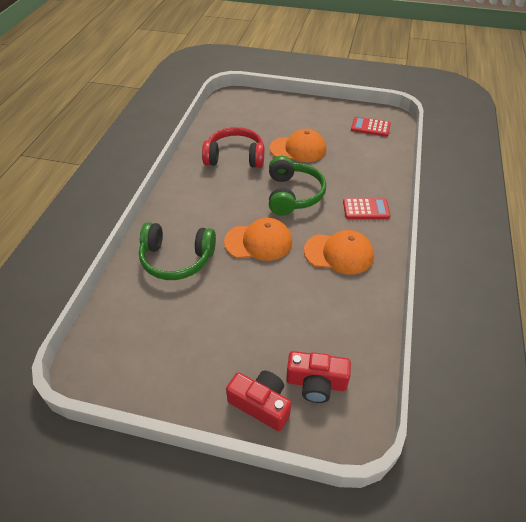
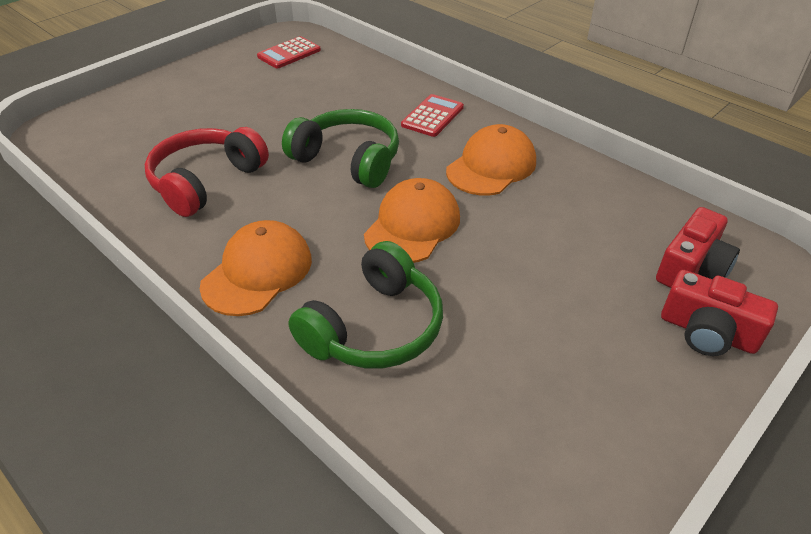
camera: 60 degrees left, 5 degrees down
red camera [226,370,291,431] -> red camera turned 120 degrees counterclockwise [661,270,778,356]
orange cap [270,129,326,162] -> orange cap moved to [200,220,312,316]

